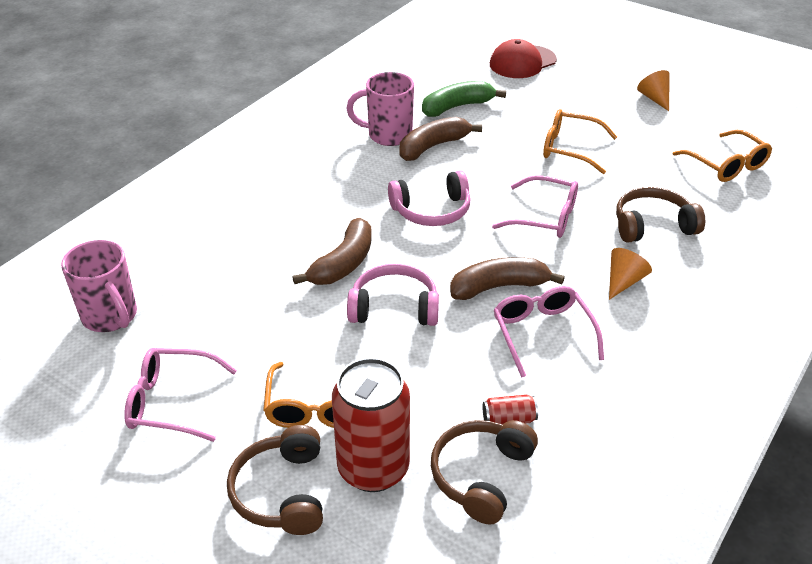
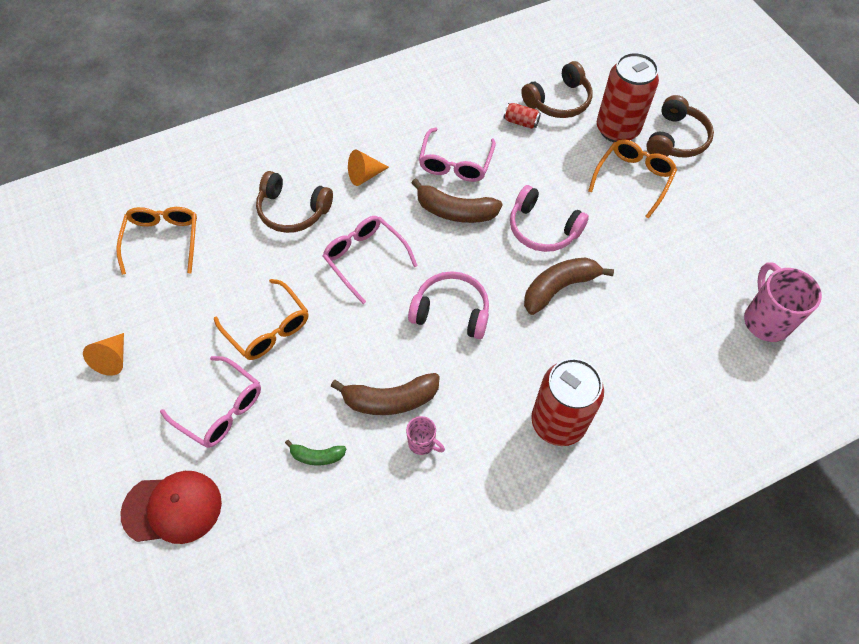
camera: 150 degrees left, 20 degrees up
pink glasses [124,348,237,442] -> pink glasses moved to [160,356,261,448]
pink mug [346,72,414,146] -> pink mug [406,416,445,455], size x0.53
green banana [422,81,506,117] -> green banana [285,440,346,466], size x0.55
none -> red can [531,358,604,446]

